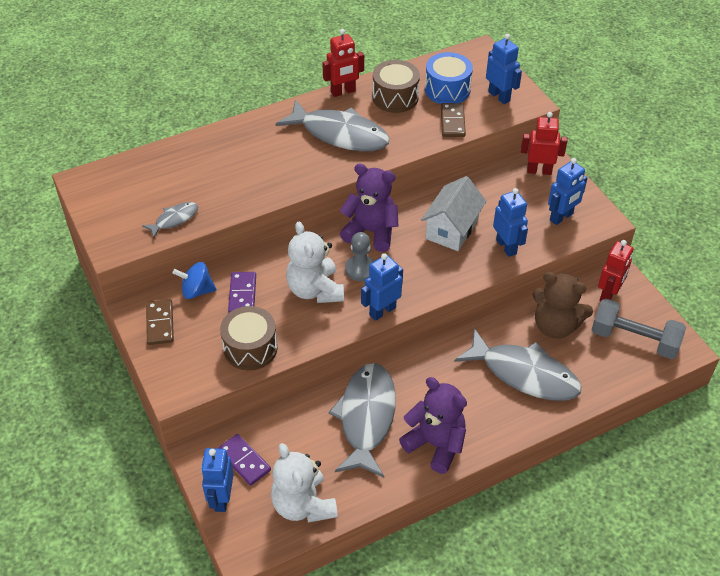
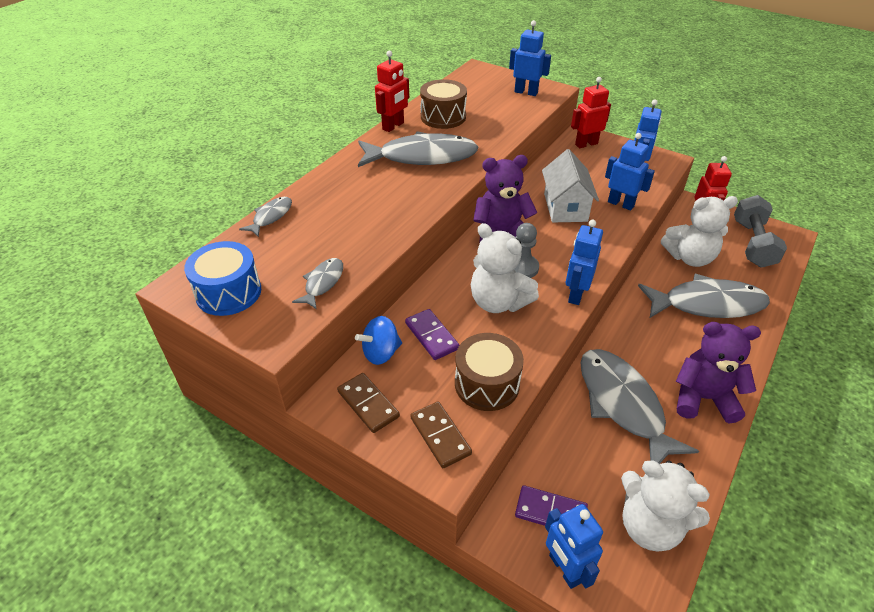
camera: 30 degrees left, 5 degrees down
blue drum [425,52,473,104] -> blue drum moved to [184,241,261,316]
brown domino [441,103,466,137] -> brown domino moved to [410,402,472,468]
brown teddy bear [532,272,593,338] -> white teddy bear [661,196,738,267]
grey dumbbell [591,299,686,359] -> grey dumbbell turned 75 degrees counterclockwise [734,195,787,268]
none -> grey fish [239,197,292,237]

